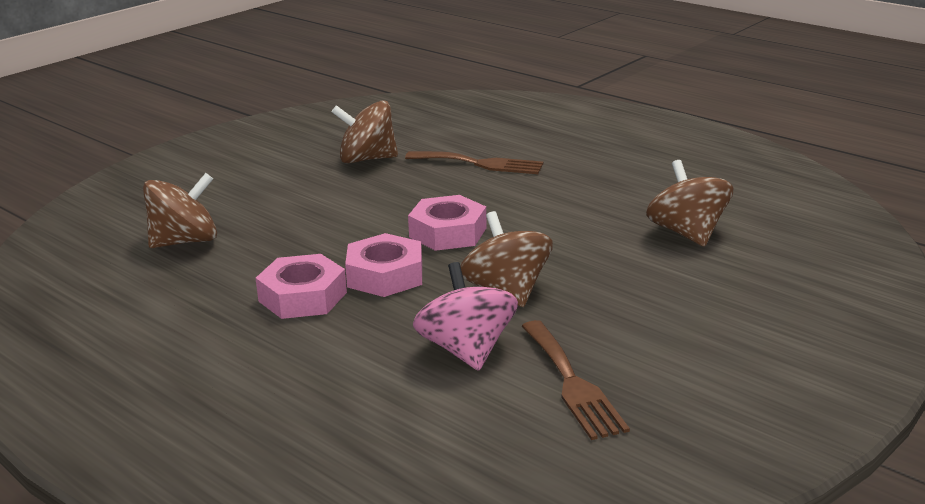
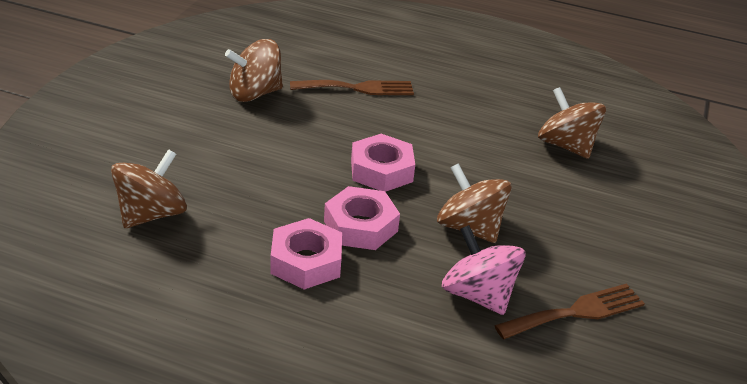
camera: 25 degrees left, 10 degrees up
brown fork [522,320,630,440] -> brown fork turned 75 degrees counterclockwise [494,283,645,339]

